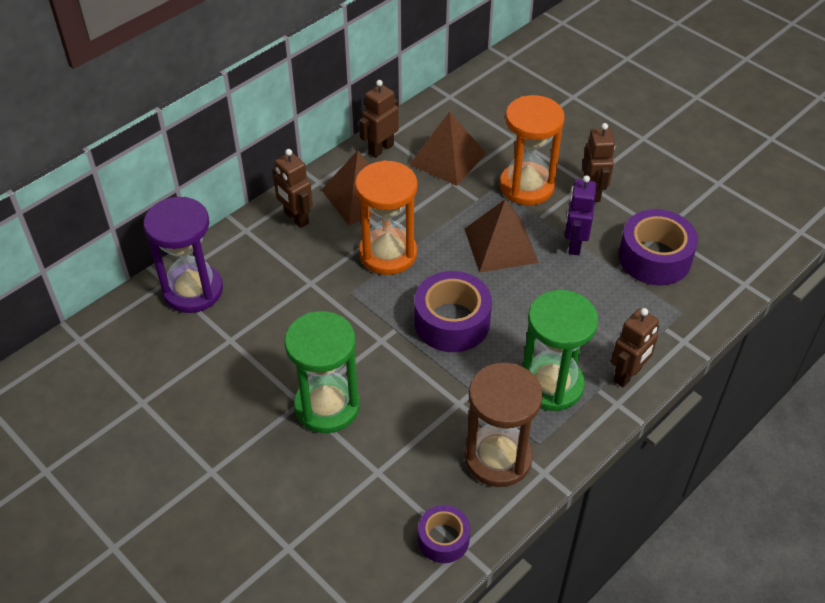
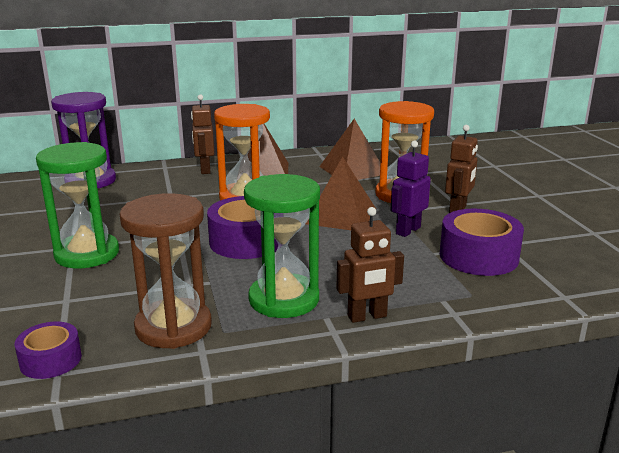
camera: 30 degrees right, 25 degrees down
brown robot [359,80,399,158] -> none

